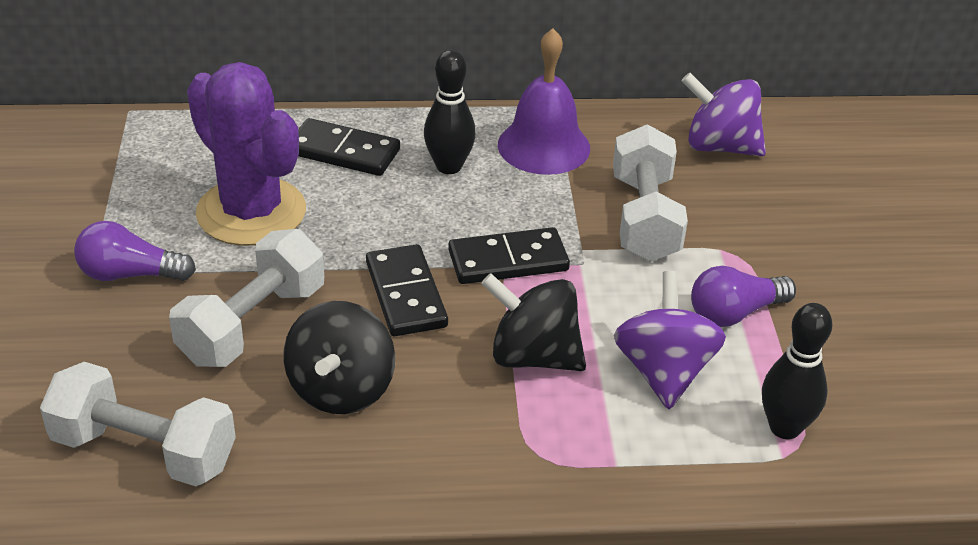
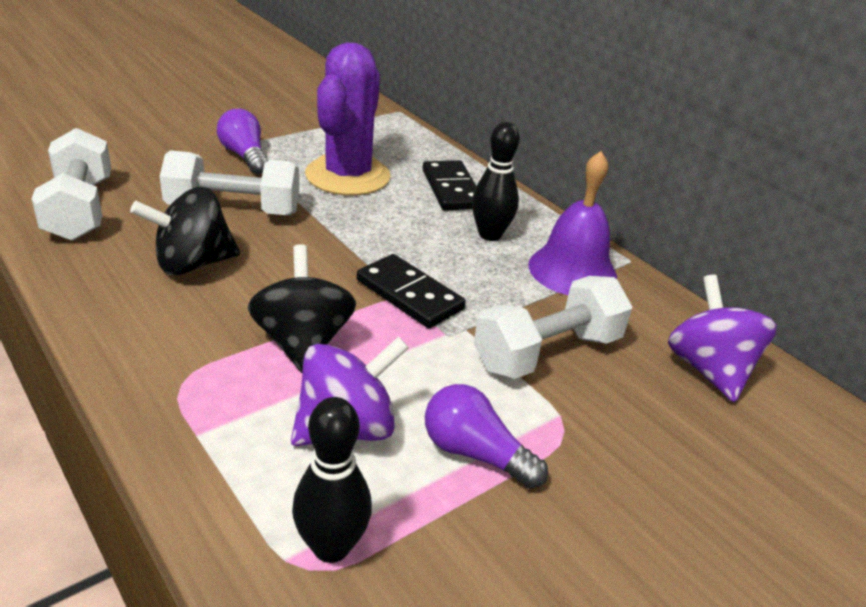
camera: 55 degrees right, 5 degrees down
black domino [366,244,448,336] -> none

